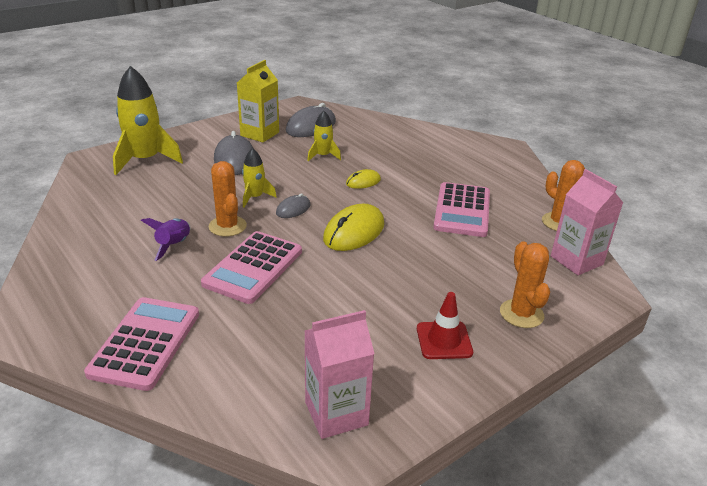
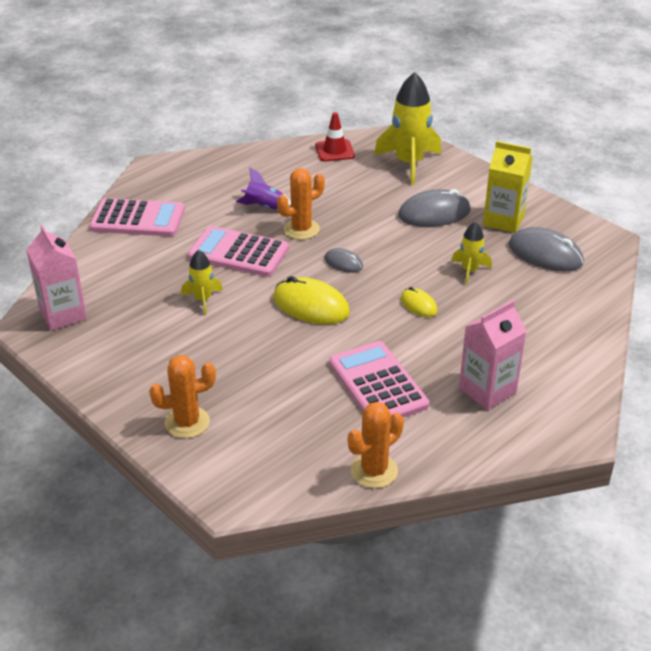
camera: 85 degrees right, 5 degrees up
yellow rocket [242,148,277,208] -> yellow rocket moved to [181,250,223,315]
red traffic cone [417,292,473,359] -> red traffic cone moved to [315,112,355,162]
pink calculator [433,182,490,237] -> pink calculator turned 60 degrees clockwise [329,341,429,418]
pink carton [551,169,623,275] -> pink carton moved to [459,300,527,410]

